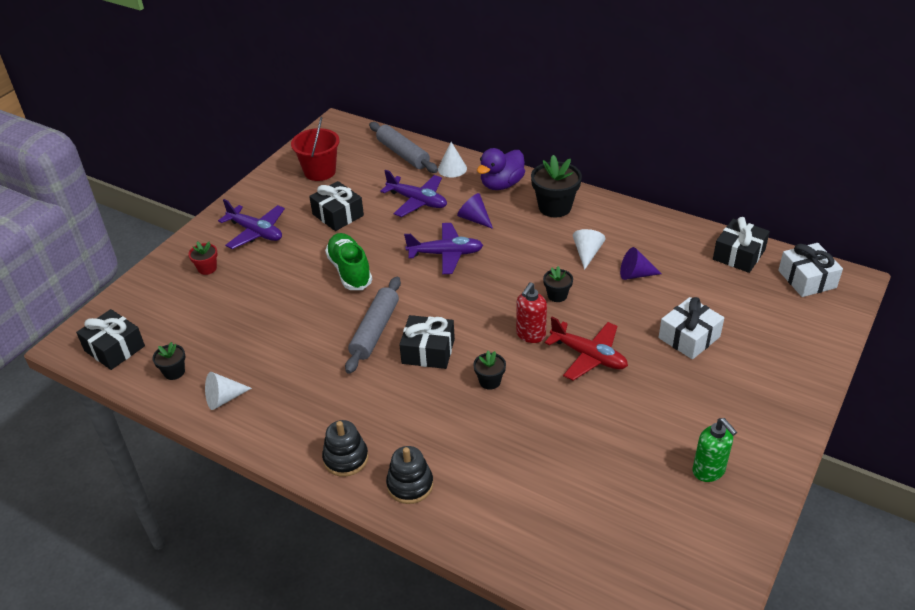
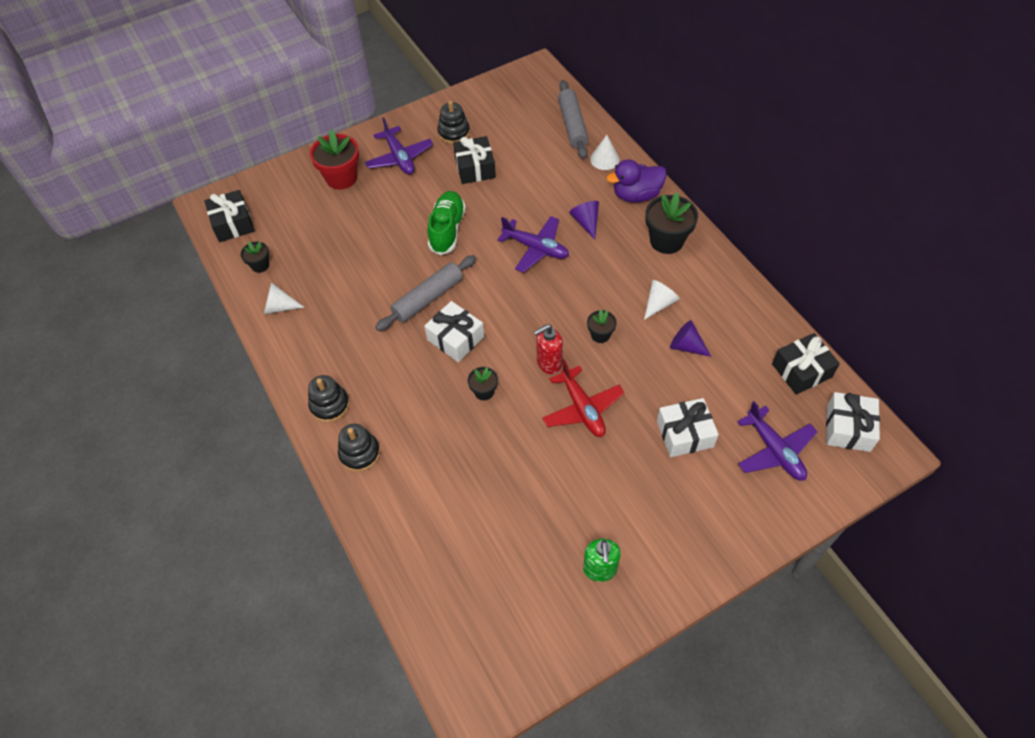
camera: 30 degrees right, 15 degrees up
red flower pot [188,241,218,275] -> red flower pot [310,129,359,190], size x1.87
red bucket [291,117,339,181] -> none
purple plane [380,170,447,217] -> purple plane moved to [737,401,817,481]
black gift [399,315,455,369] -> white gift [424,301,484,362]
none -> black stacking toy [438,101,470,144]

